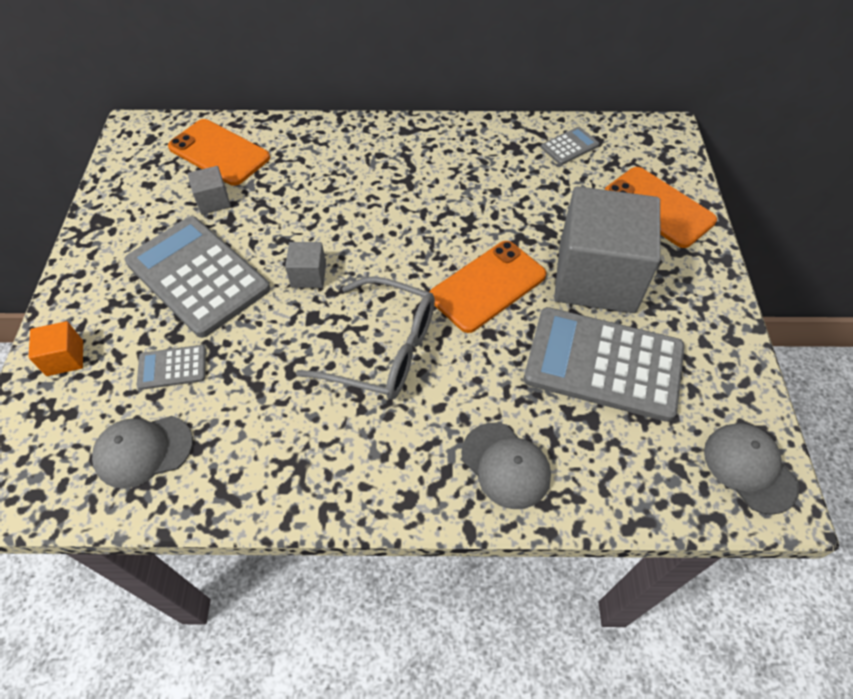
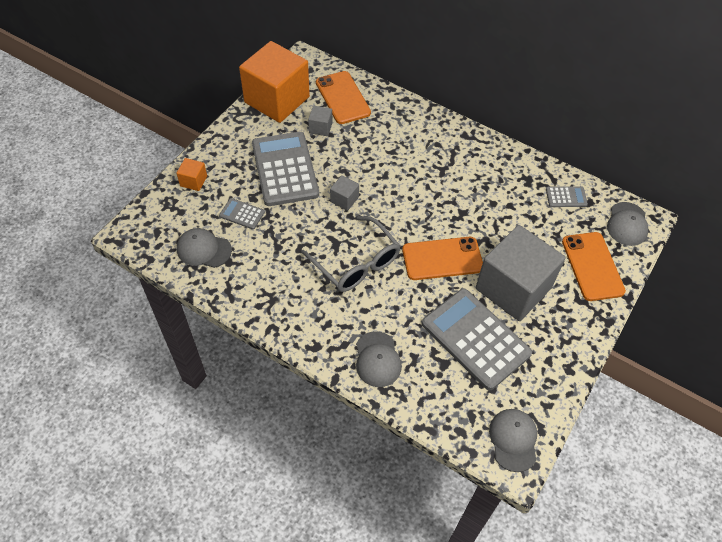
camera: 30 degrees right, 0 degrees up
none -> orange cube [239,41,310,123]
none -> grey cap [607,202,649,246]

